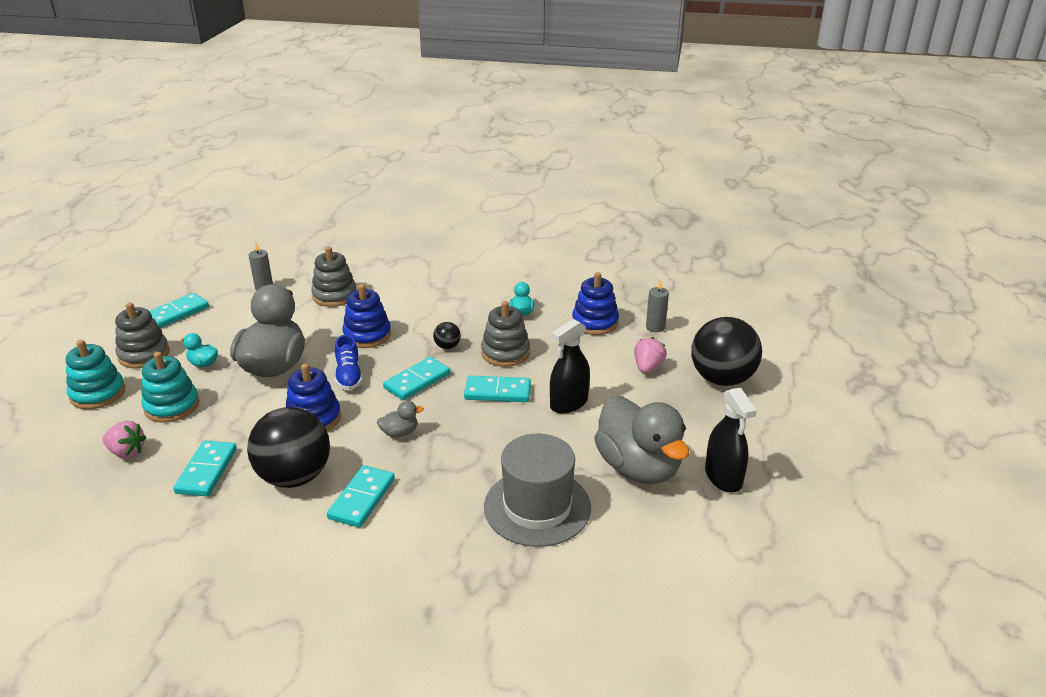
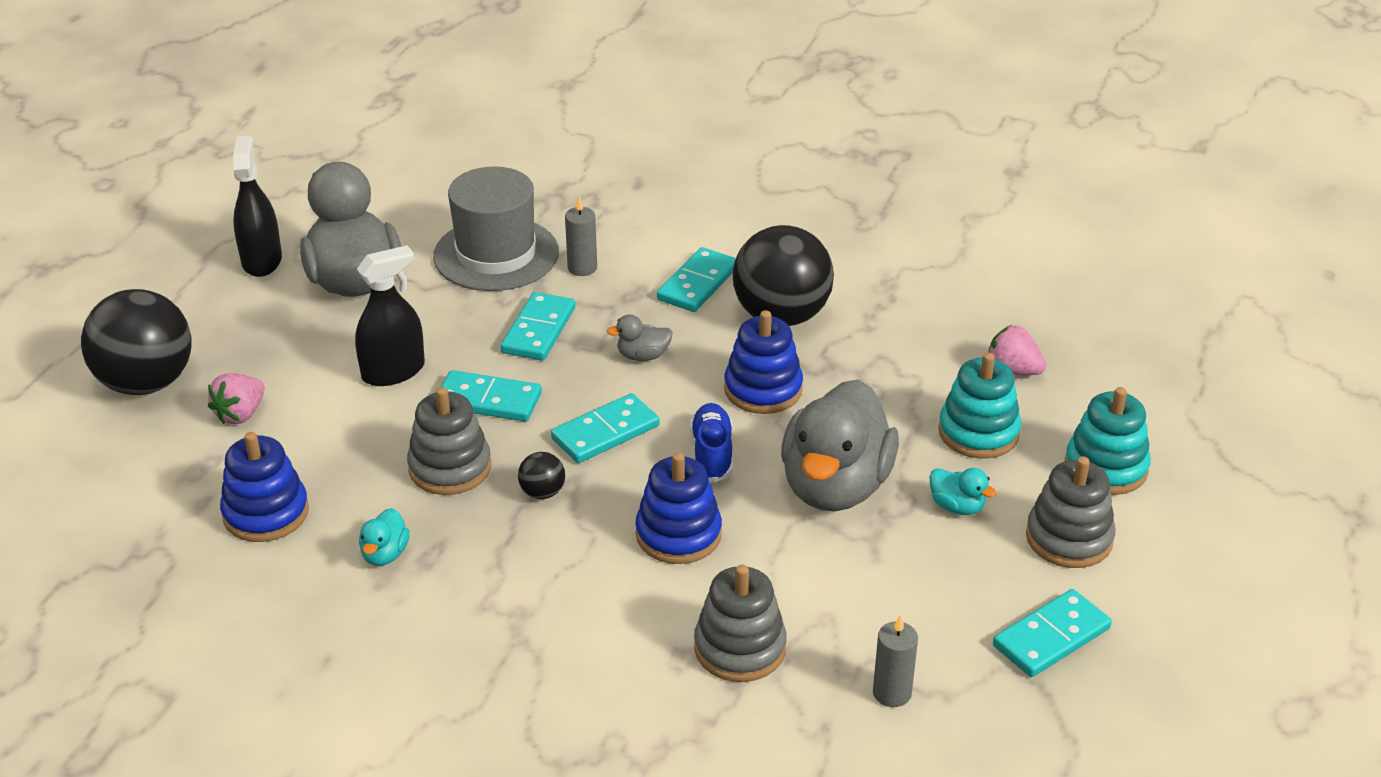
camera: 170 degrees left, 5 degrees up
turquoise domino [173,441,237,496] -> turquoise domino moved to [501,292,575,361]
grey candle [646,279,669,332] -> grey candle moved to [565,196,597,276]

